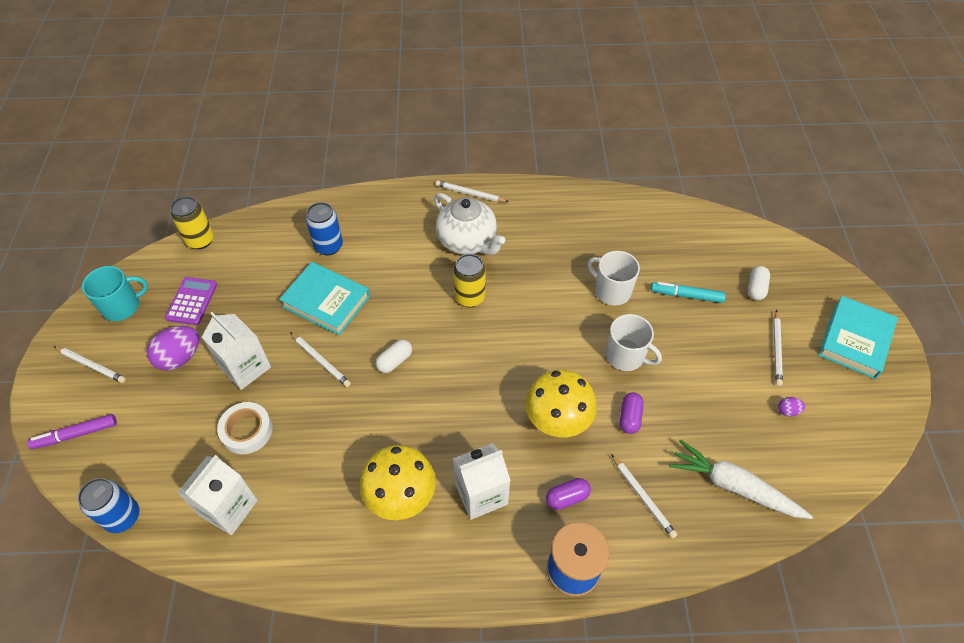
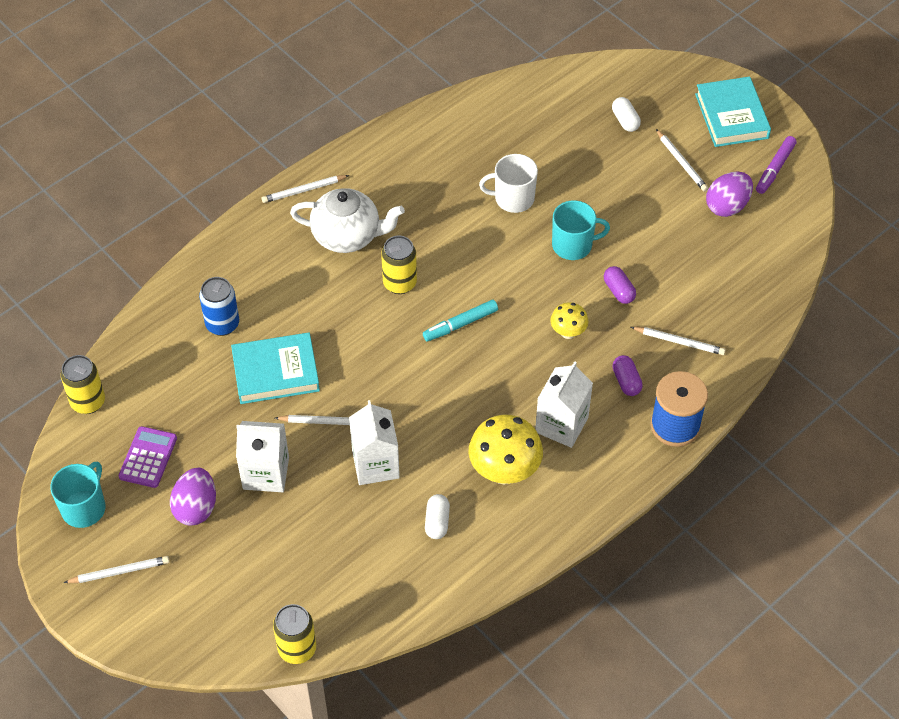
camera: 40 degrees left, 0 degrees up
purple marker [27,414,117,449] -> purple marker moved to [756,136,797,194]
blue can [78,478,139,533] -> yellow can [273,604,316,664]
purple calculator [165,277,217,325] -> purple calculator turned 45 degrees clockwise [119,426,177,488]
white carton [177,455,258,535] -> white carton moved to [349,400,400,485]
white tape [217,402,273,455] -> none
white capsule [376,340,412,373] -> white capsule moved to [425,494,450,539]
yellow mushroom [525,370,597,437] -> yellow mushroom [550,302,588,339], size x0.54
purple capsule [546,478,591,510] -> purple capsule turned 45 degrees counterclockwise [613,355,643,396]
white mug [606,314,662,371] -> turquoise mug [552,200,610,260]
turquoise marker [651,282,726,303] -> turquoise marker moved to [423,300,498,341]
white carrot [669,439,813,519] -> none
purple egg [778,397,805,417] -> purple egg [706,172,753,217], size x2.11

